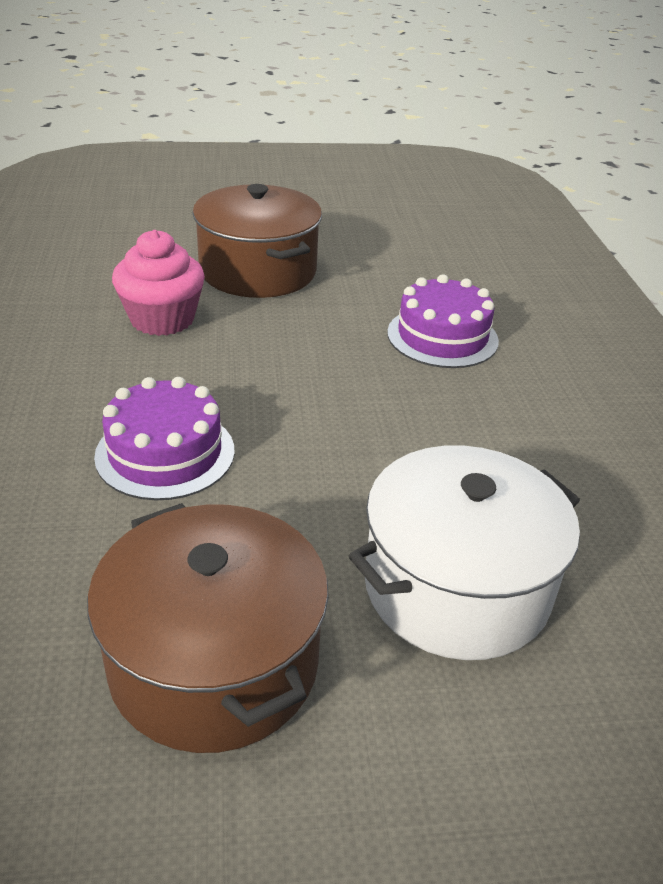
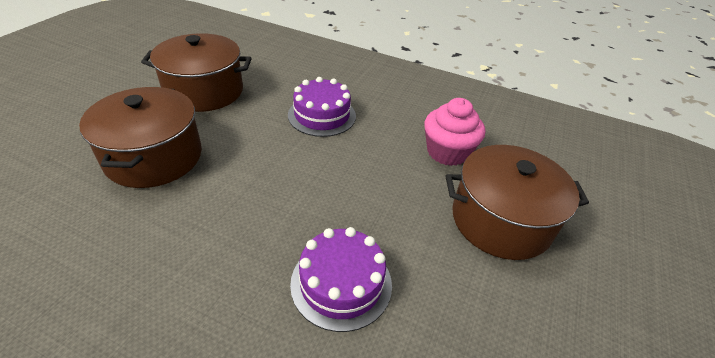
camera: 120 degrees right, 5 degrees up
white pot [349,445,580,660] -> brown pot [79,87,202,188]

